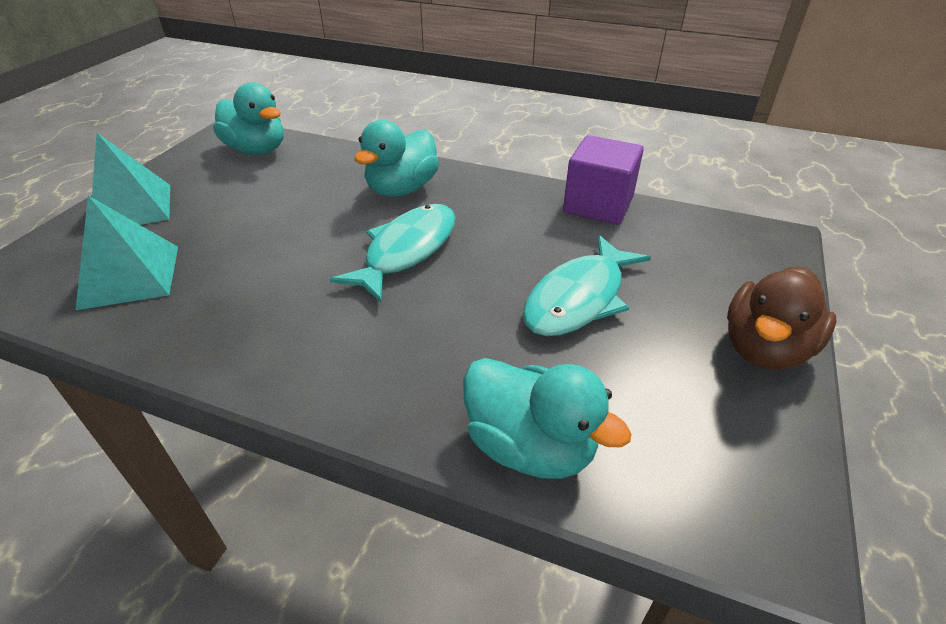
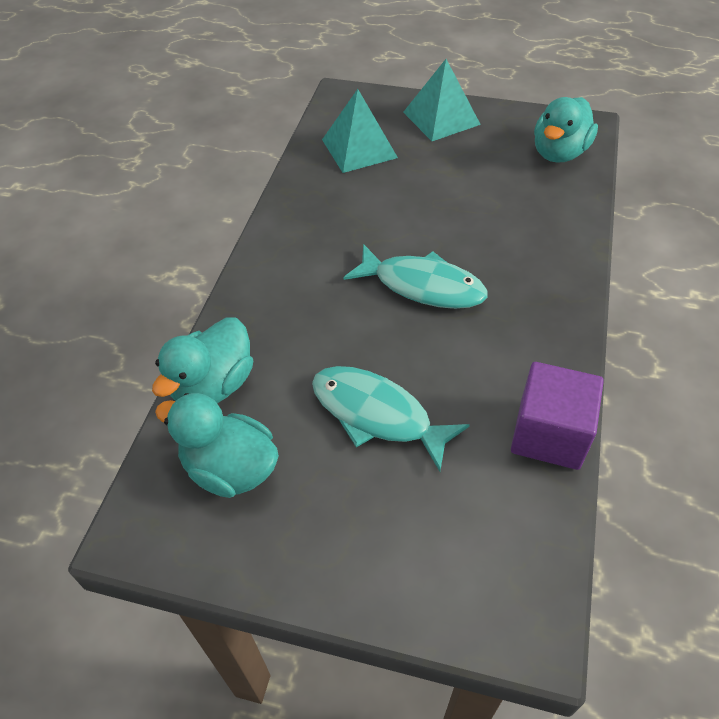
camera: 85 degrees right, 10 degrees up
turquoise duck [354,120,439,197] -> turquoise duck moved to [155,393,279,498]
brown duck [727,267,836,370] -> none

